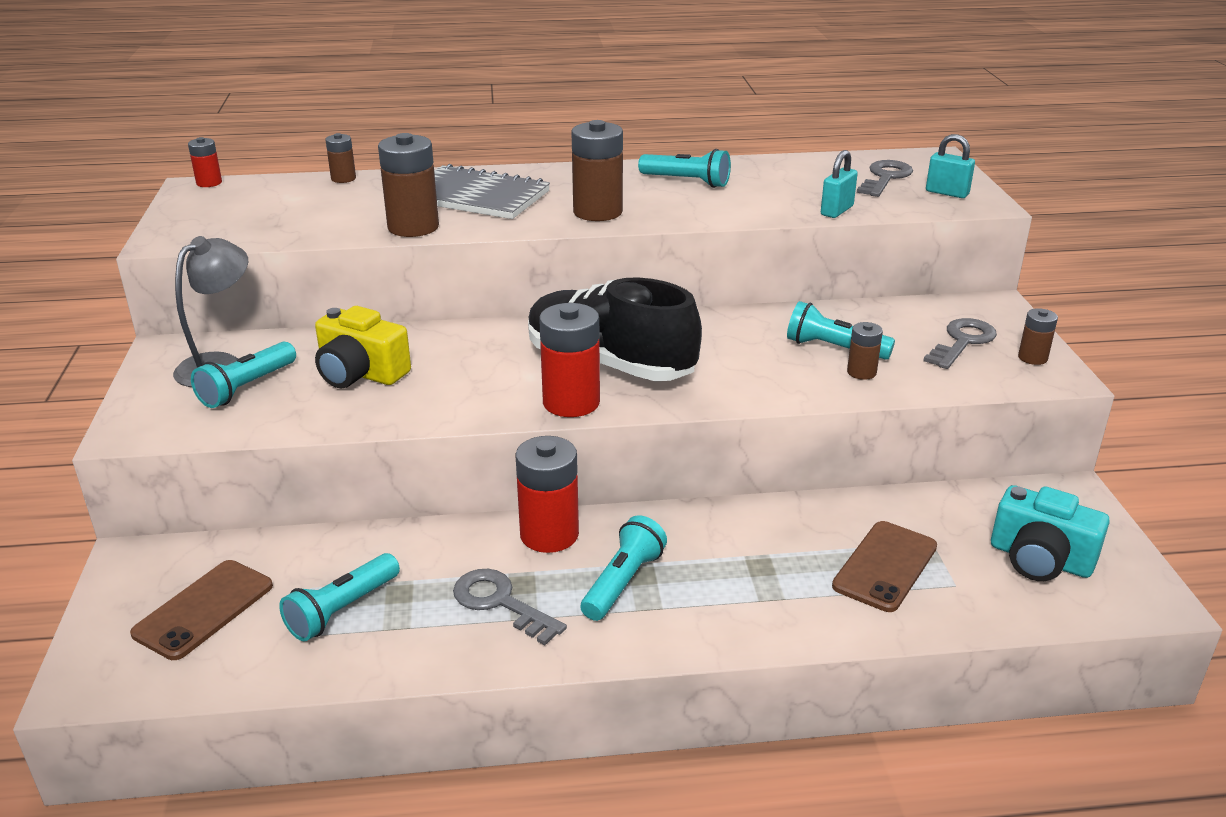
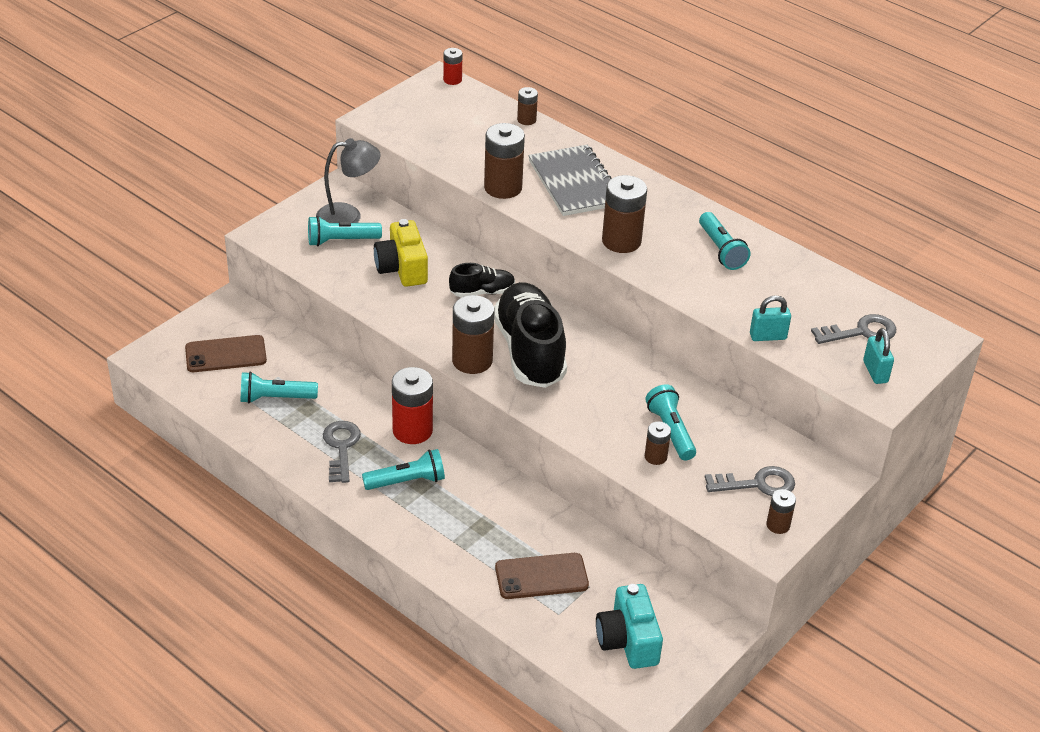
camera: 45 degrees right, 10 degrees up
red battery [539,303,600,417] -> brown battery [452,295,494,374]
none -> black shoe [449,263,515,298]

